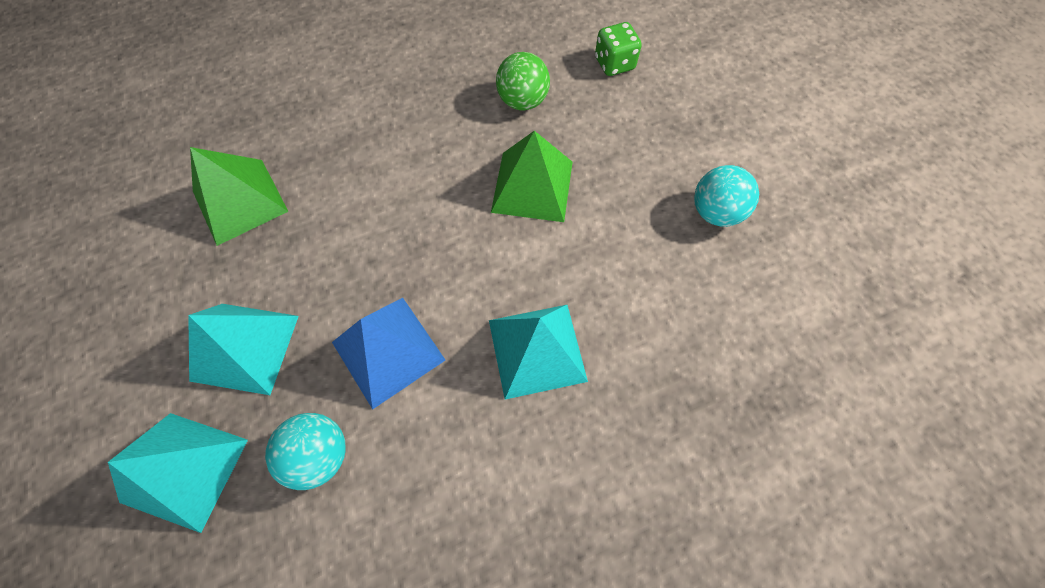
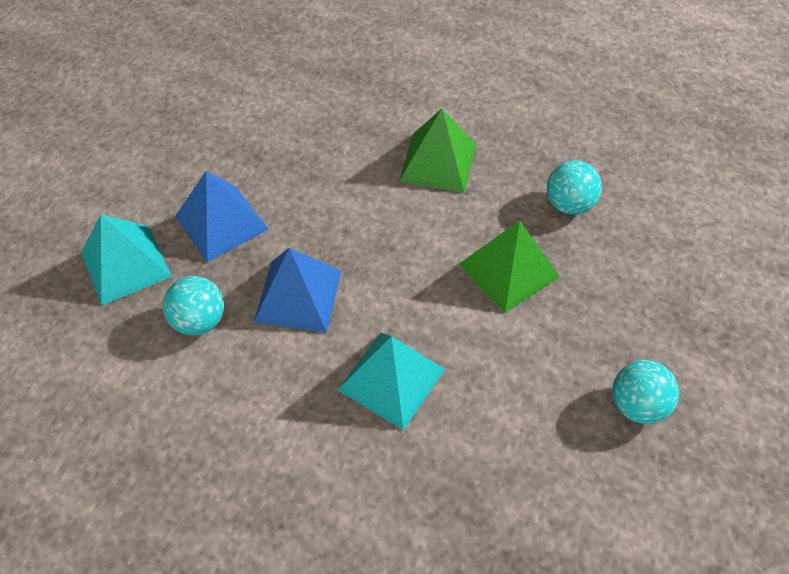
camera: 45 degrees right, 10 degrees down
turquoise pyramid [188,304,299,395] -> blue pyramid [175,171,269,262]
green pyramid [190,147,289,246] -> green pyramid moved to [399,109,476,193]
green ball [496,52,550,110] -> turquoise ball [547,160,602,215]
green dice [595,22,642,76] -> none

